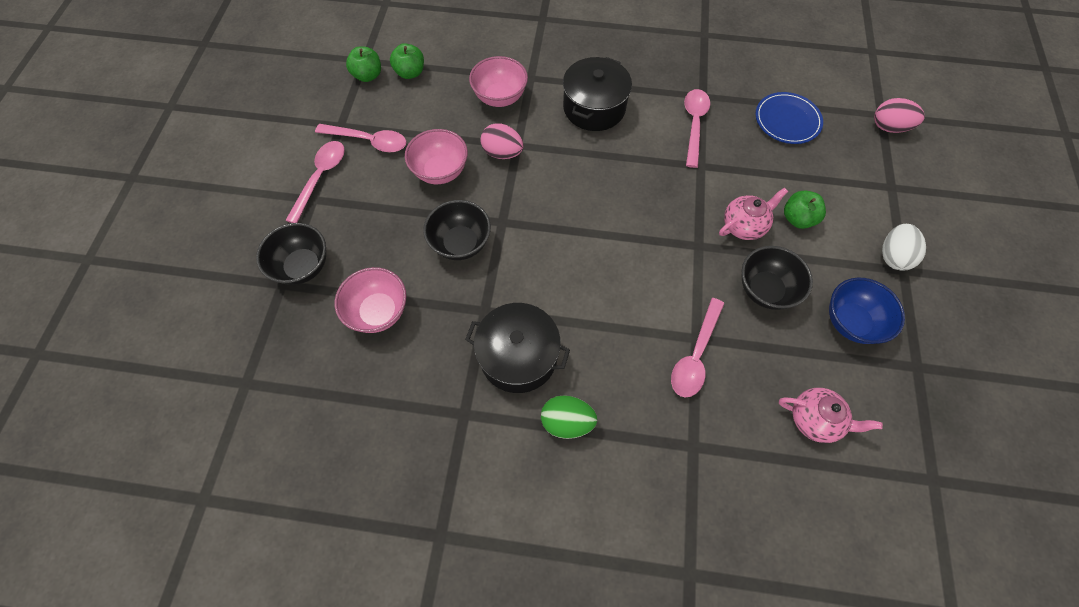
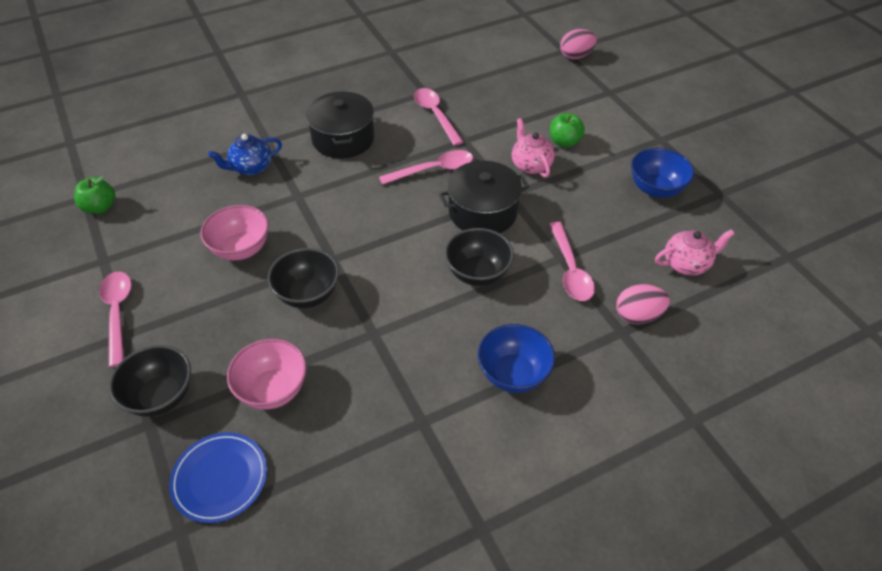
camera: 35 degrees left, 15 degrees down
pink spoon [315,124,406,152] -> pink spoon moved to [379,150,473,185]
green apple [390,43,424,79] -> none
black pot [465,303,570,393] -> black pot moved to [439,161,529,233]
pink bowl [469,56,528,107] -> blue teapot [208,134,282,175]
pink egg [481,123,523,159] -> pink egg moved to [616,284,670,324]
green egg [541,395,597,439] -> blue bowl [478,324,555,393]
pink teapot [719,188,788,240] -> pink teapot turned 45 degrees counterclockwise [512,118,555,178]
black bowl [742,246,813,310] -> black bowl moved to [445,228,514,286]
blue plate [755,92,823,144] -> blue plate moved to [169,432,267,523]
white egg [882,224,926,271] -> none

